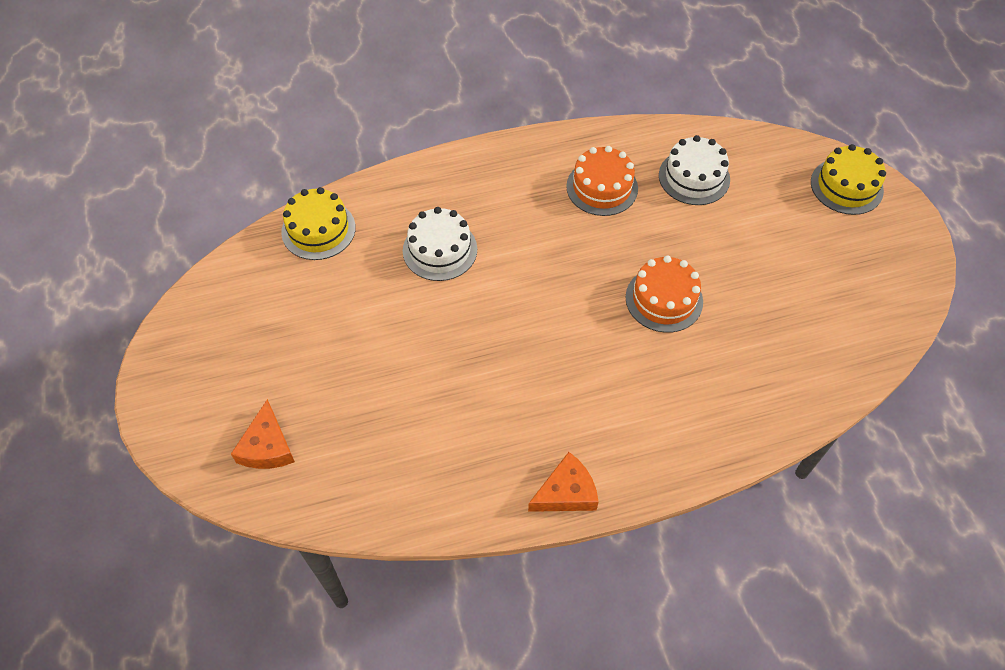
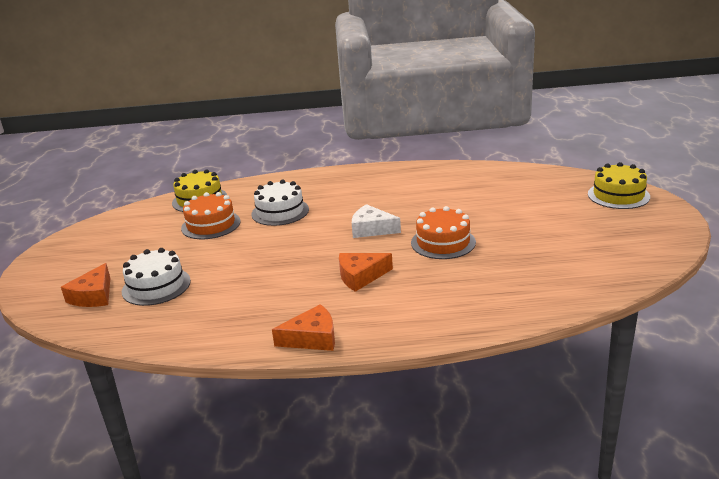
camera: 15 degrees right, 30 degrees down
orange cake [566,146,638,216] -> orange cake moved to [181,192,241,239]
white cake [659,135,730,205] -> white cake moved to [122,248,191,306]
none -> orange cheese [339,253,393,292]
none -> white cheese [352,204,401,238]

